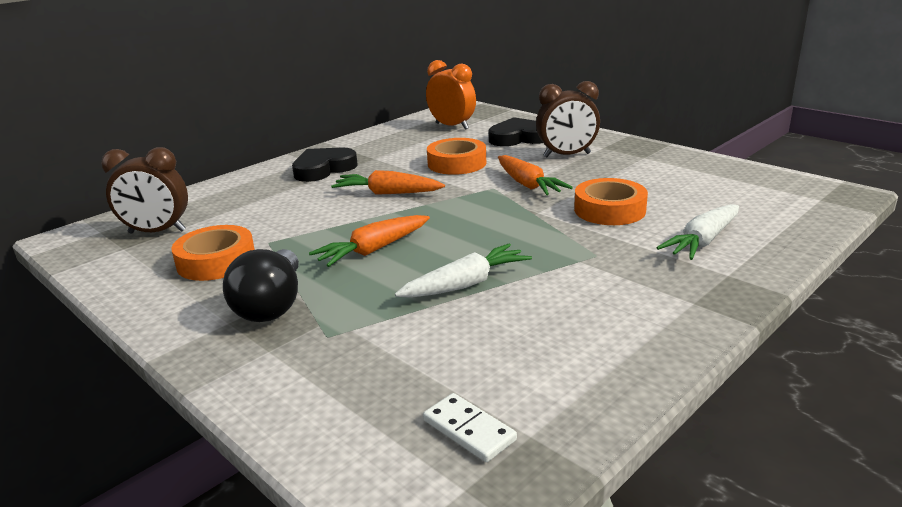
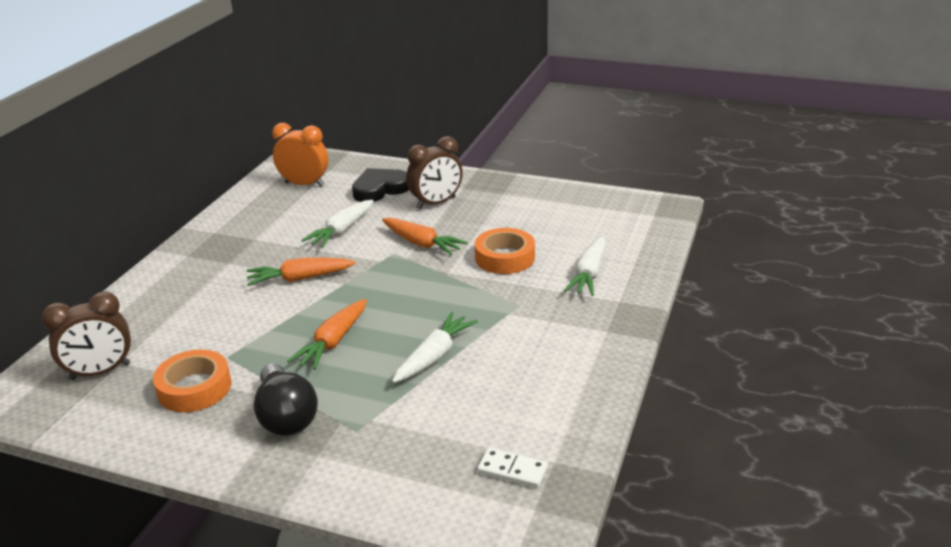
camera: 25 degrees left, 5 degrees up
black heart [292,147,358,182] -> none
orange tape [427,138,486,175] -> white carrot [301,200,373,248]

